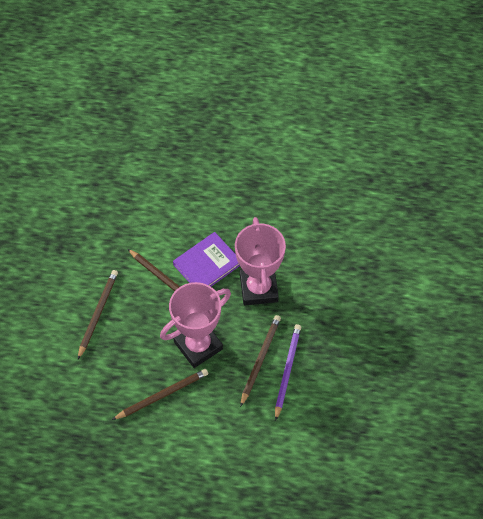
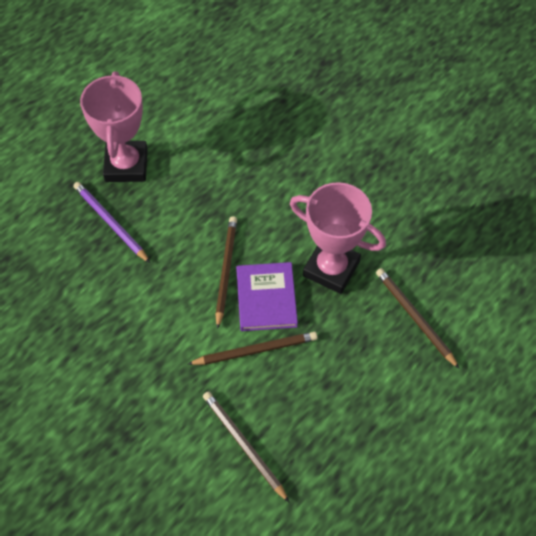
camera: 55 degrees left, 0 degrees up
brown pencil [112,369,208,420] -> brown pencil moved to [215,216,237,329]
pink trophy [160,282,231,368] -> pink trophy moved to [80,71,148,182]
purple pencil [275,324,301,421] -> purple pencil moved to [73,182,150,263]

